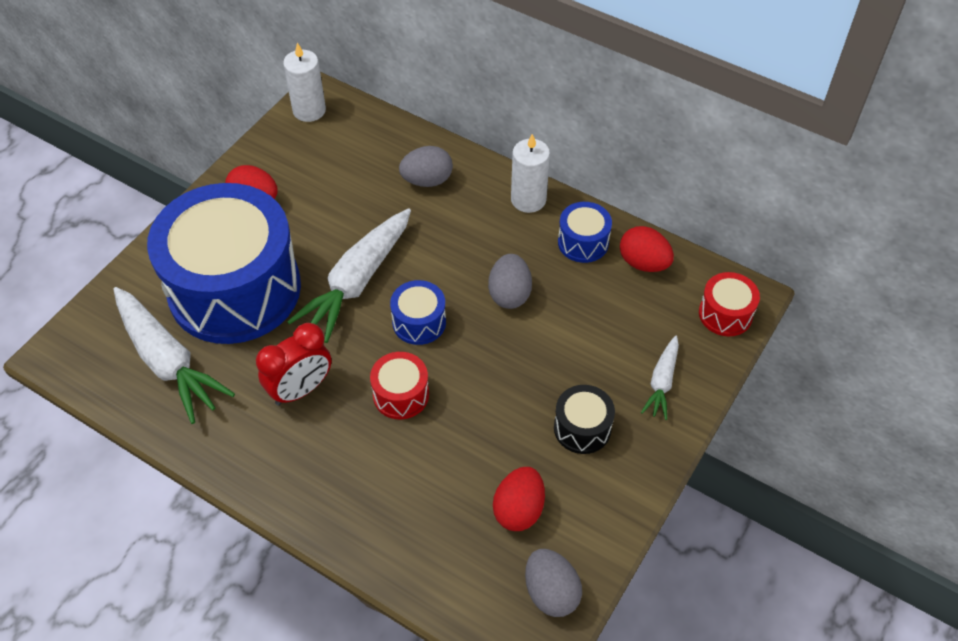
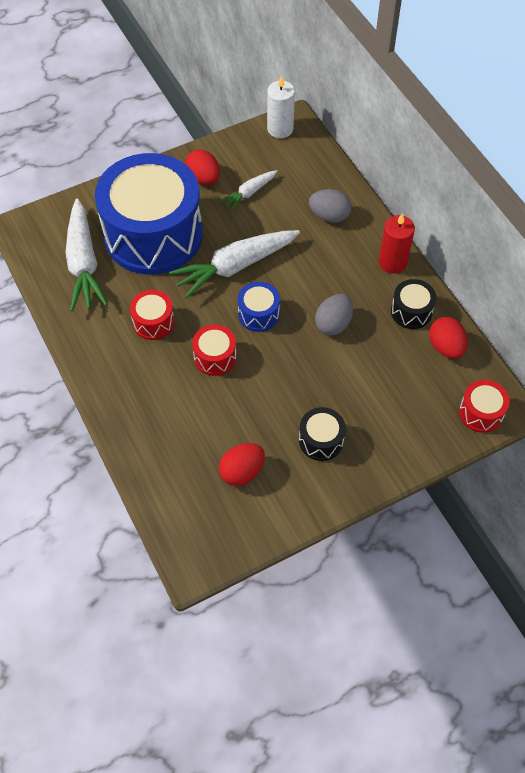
camera: 30 degrees right, 5 degrees up
red clock [256,323,331,406] -> red drum [130,290,175,340]
white candle [511,134,550,213] -> red candle [379,213,415,274]
grey egg [525,549,582,617] -> none
blue drum [558,202,612,263] -> black drum [391,279,437,329]
white carrot [641,335,679,420] -> white carrot moved to [220,170,278,211]

